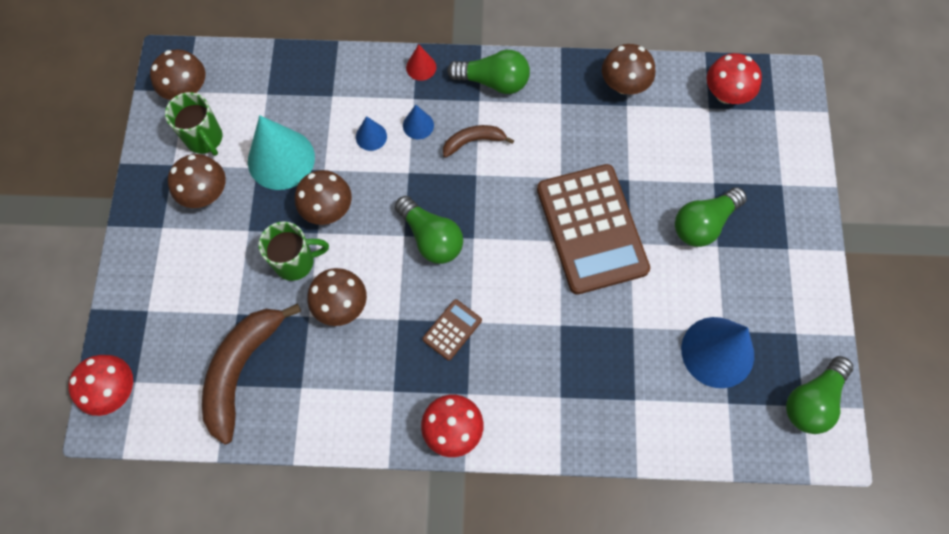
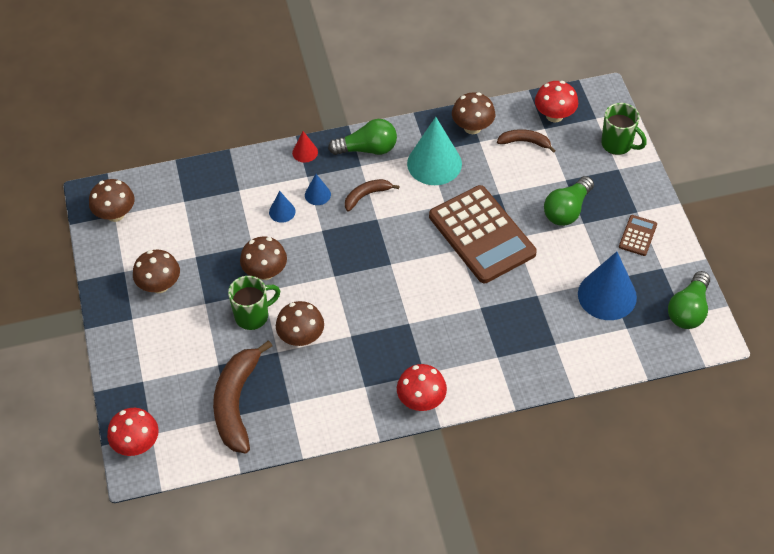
camera: 15 degrees left, 15 degrees down
green mug [165,92,222,156] -> green mug moved to [601,103,647,155]
turquoise cone [248,115,315,190] -> turquoise cone moved to [407,117,462,185]
green light bulb [395,196,463,264] -> none
brown calculator [423,299,482,360] -> brown calculator moved to [619,215,657,256]
none -> brown banana [497,129,556,153]

